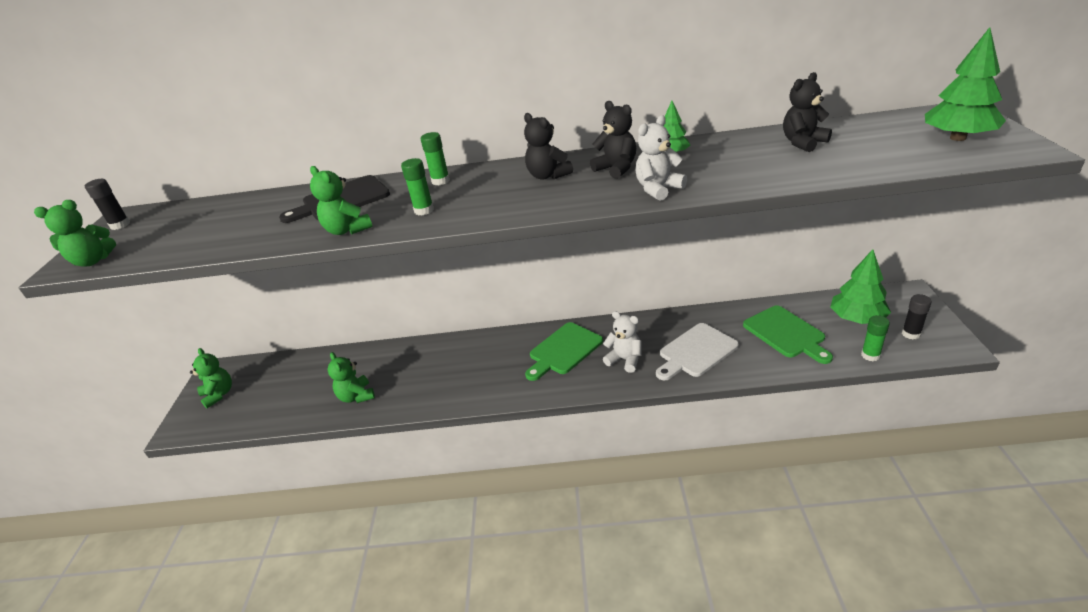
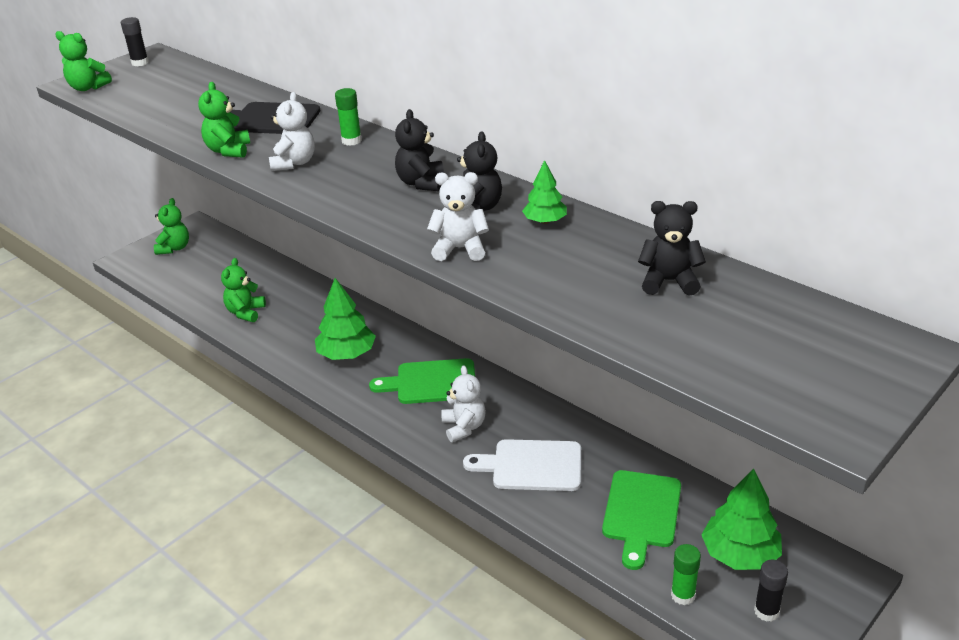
camera: 40 degrees right, 0 degrees up
green glue stick [401,158,434,215] -> white teddy bear [269,92,315,171]
green tree [925,27,1006,141] -> green tree moved to [315,278,376,360]

